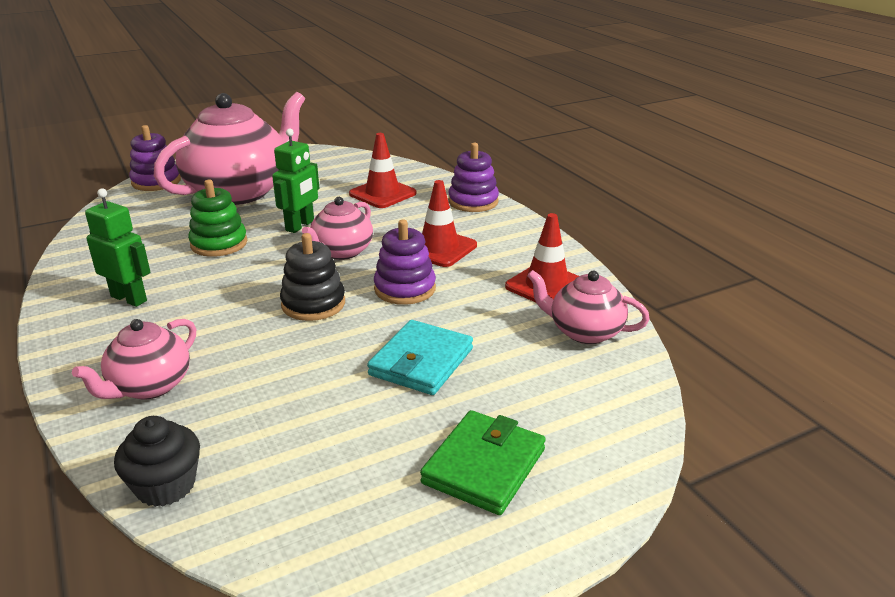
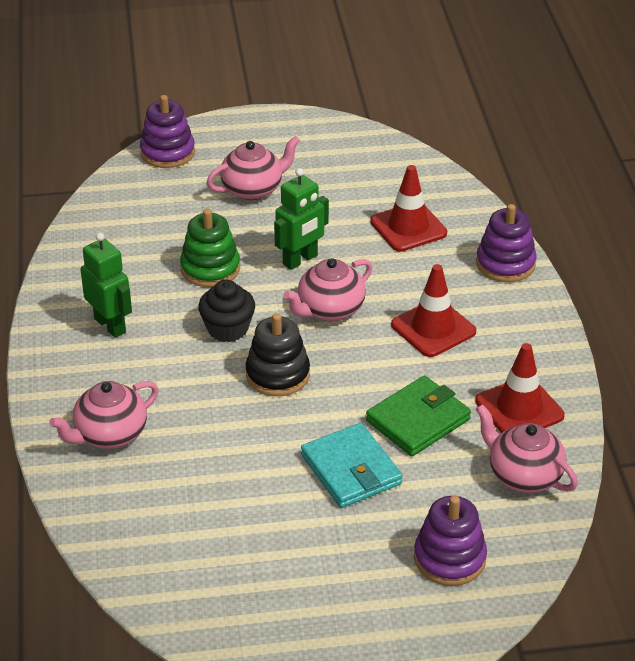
camera: 20 degrees right, 10 degrees up
black cupcake [114,416,200,507] -> black cupcake moved to [198,280,255,342]
pink teapot [154,92,305,205] -> pink teapot [207,136,300,200], size x0.51
turquoise wallet [367,320,473,395] -> turquoise wallet turned 75 degrees counterclockwise [301,423,403,508]
purple stacking toy [374,220,436,305] -> purple stacking toy moved to [414,496,487,586]
green wallet [420,410,546,515] -> green wallet moved to [366,375,471,456]

